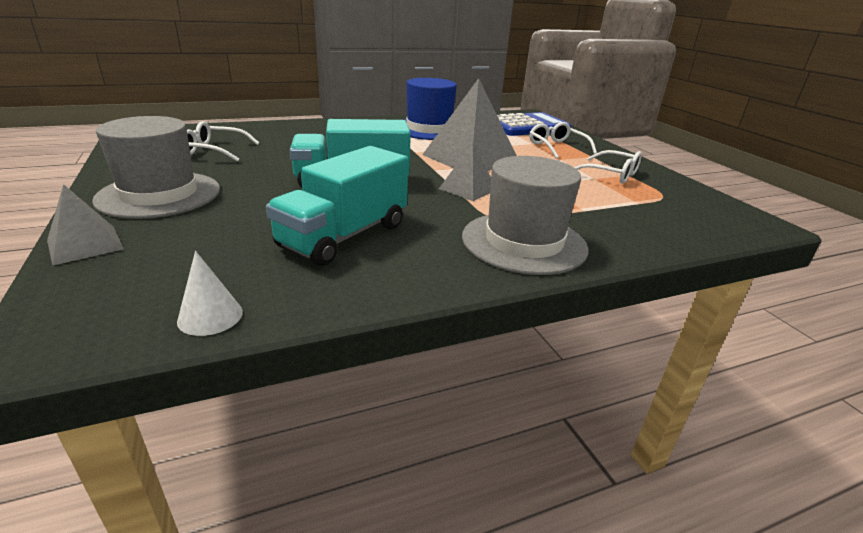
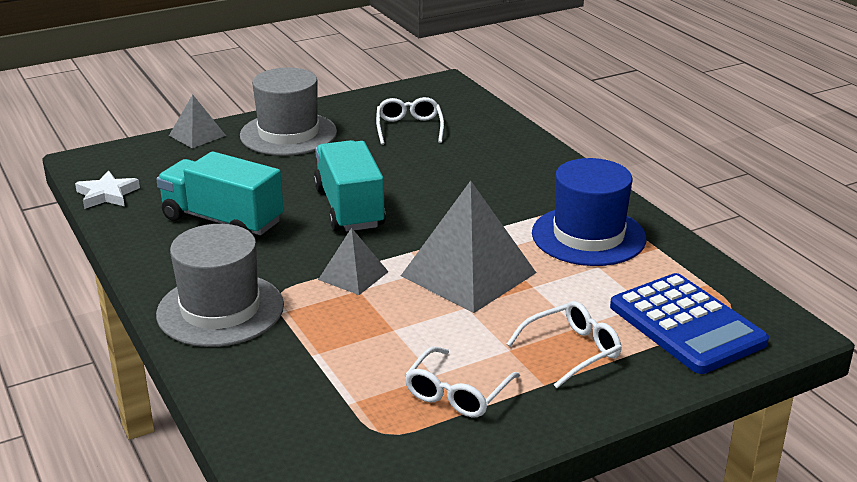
camera: 85 degrees right, 0 degrees up
white cone [177,251,243,336] -> white star [75,171,140,209]

